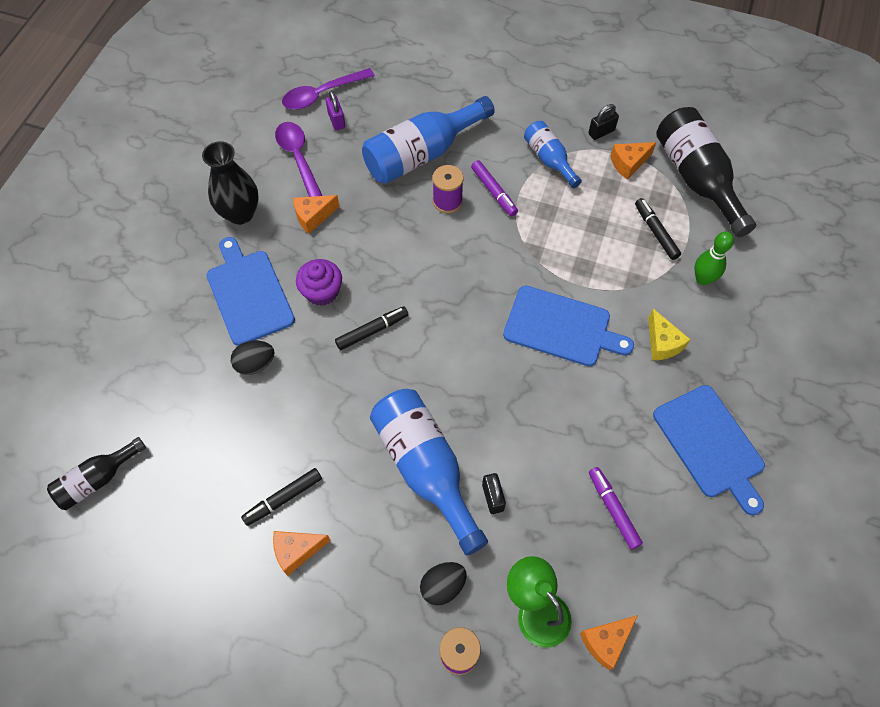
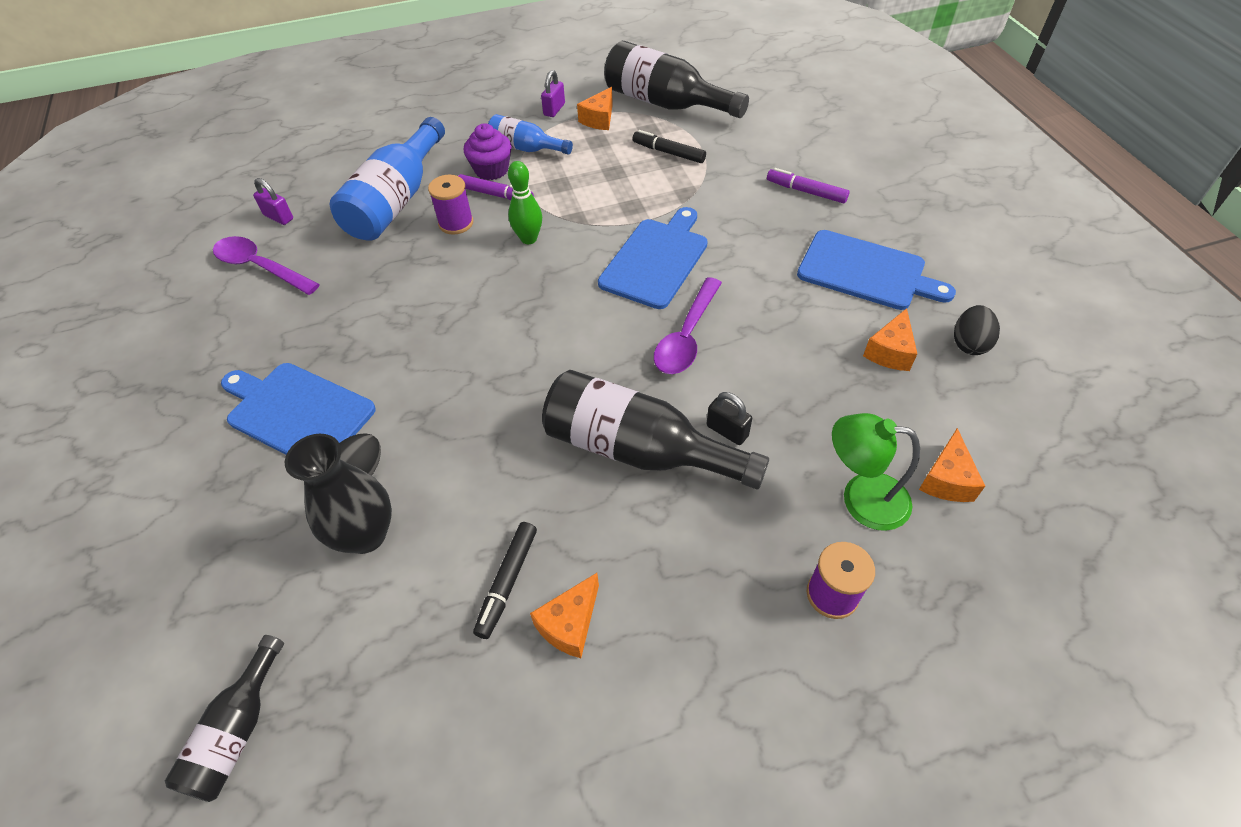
camera: 35 degrees left, 10 degrees down
black vase [202,141,259,225] -> black vase moved to [285,434,392,554]
purple spoon [282,68,375,110] -> purple spoon moved to [654,277,722,374]
orange cheese [293,195,340,234] -> orange cheese moved to [863,308,917,371]
purple cupcake [296,259,342,306] -> purple cupcake moved to [464,123,512,180]
black marker [335,306,409,350] -> none
blue bottle [370,389,488,556] -> black bottle [542,370,769,489]
black egg [420,562,467,606] -> black egg moved to [954,305,1000,355]
blue cutting board [503,285,634,366] -> blue cutting board turned 45 degrees counterclockwise [598,207,708,309]
black padlock [588,104,619,140] -> purple padlock [541,70,565,117]
purple marker [589,467,643,550] -> purple marker moved to [767,168,850,203]
yellow cheese [648,309,691,360] -> none
green bowling pin [694,232,734,285] -> green bowling pin moved to [508,161,542,244]

